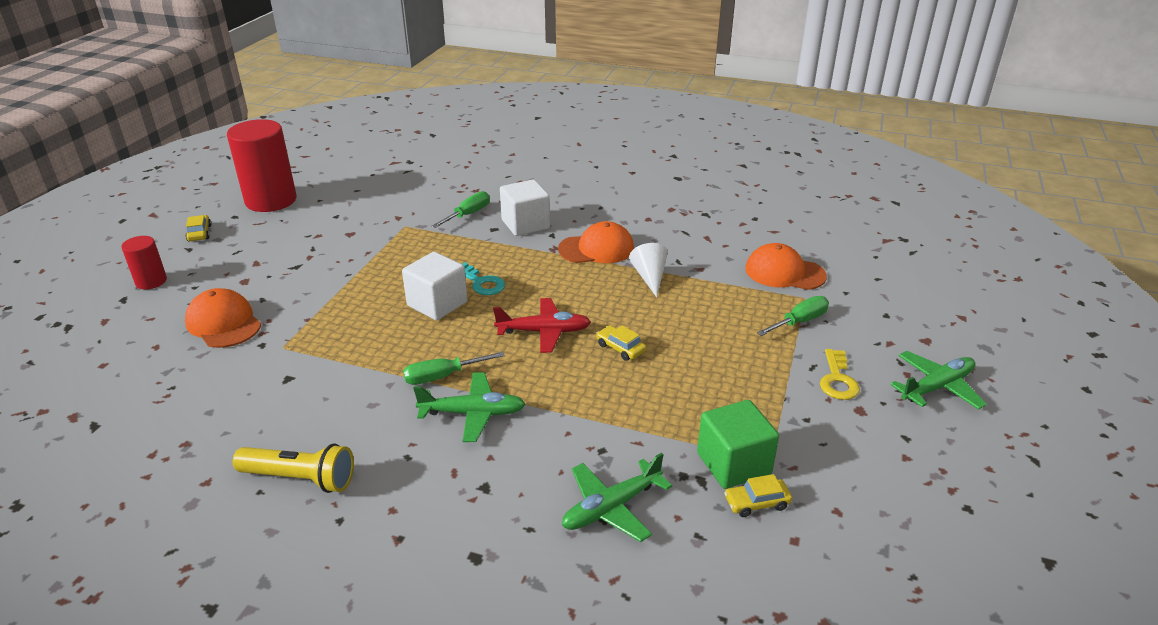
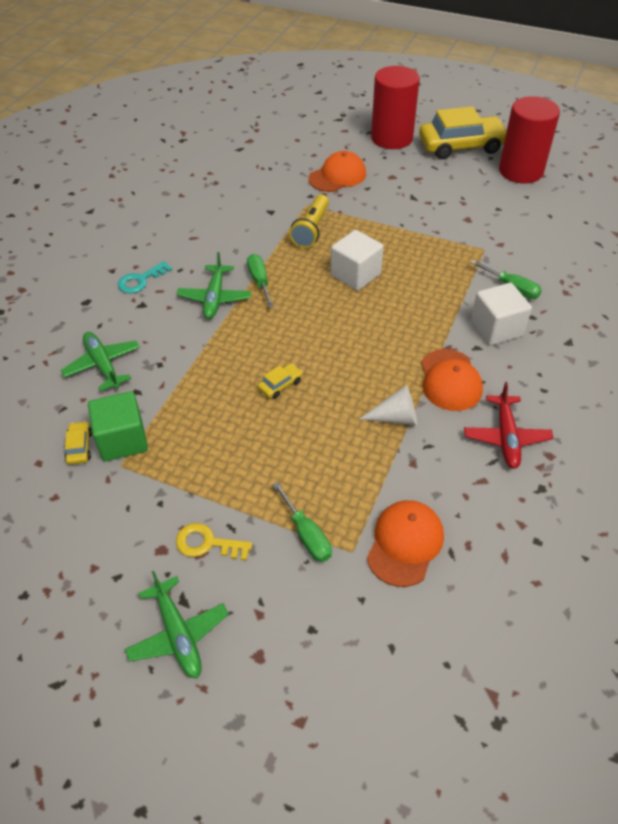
camera: 95 degrees right, 15 degrees up
red cylinder [121,236,167,289] -> red cylinder [371,66,420,149], size x1.97
yellow car [186,215,212,241] -> yellow car [419,106,507,159], size x2.50
yellow flashlight [233,444,354,493] -> yellow flashlight moved to [289,195,329,248]
turquoise key [462,262,505,295] -> turquoise key moved to [118,261,172,294]
red plane [493,298,591,353] -> red plane moved to [464,382,553,469]

